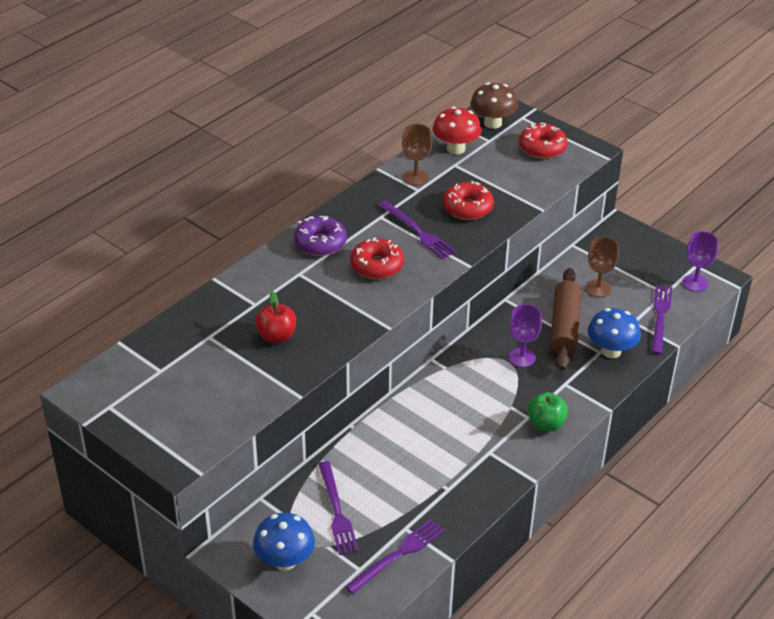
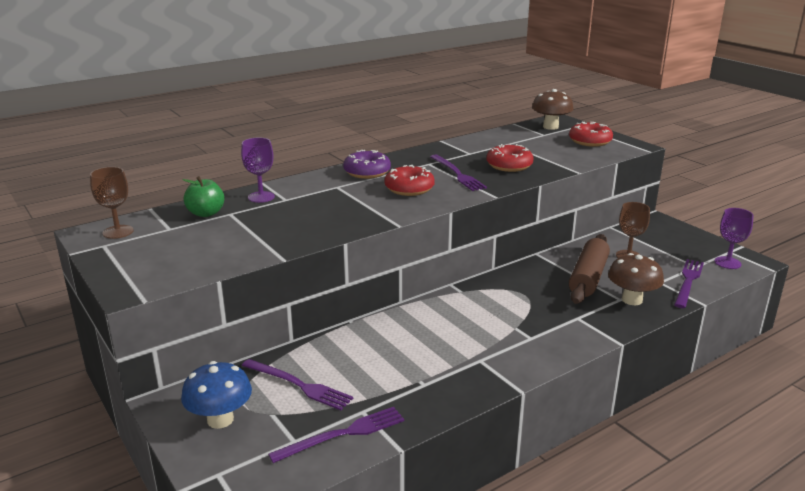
camera: 15 degrees right, 15 degrees down
red apple [255,291,296,343] -> none
purple fork [318,461,359,555] -> purple fork turned 60 degrees counterclockwise [242,359,353,410]
brown goblet [402,124,432,186] -> brown goblet moved to [90,167,134,239]
red mushroom [433,106,482,154] -> none
purple goblet [509,304,542,367] -> purple goblet moved to [241,137,275,203]
green apple [527,392,568,432] -> green apple moved to [182,176,225,217]
blue mushroom [588,308,641,358] -> brown mushroom [608,253,664,305]

